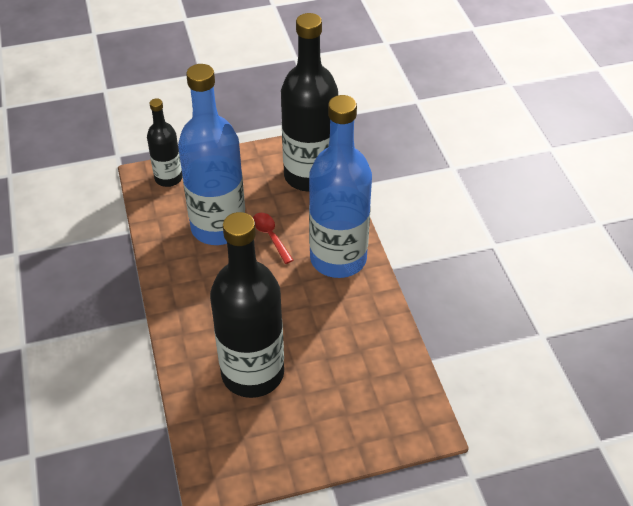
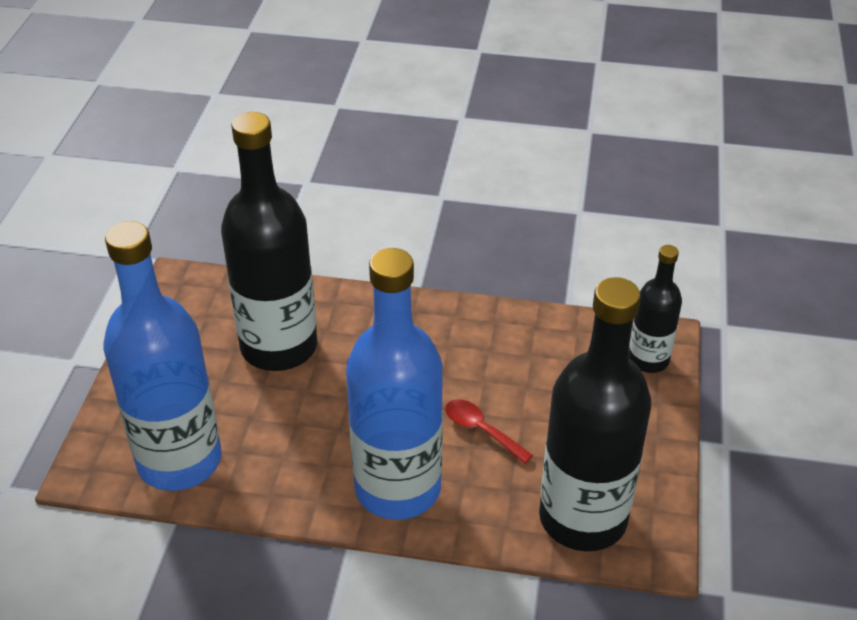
camera: 115 degrees right, 5 degrees down
blue bottle [178,64,245,245] -> blue bottle moved to [103,221,222,491]
red spoon [253,213,293,264] -> red spoon turned 135 degrees counterclockwise [445,399,533,464]

